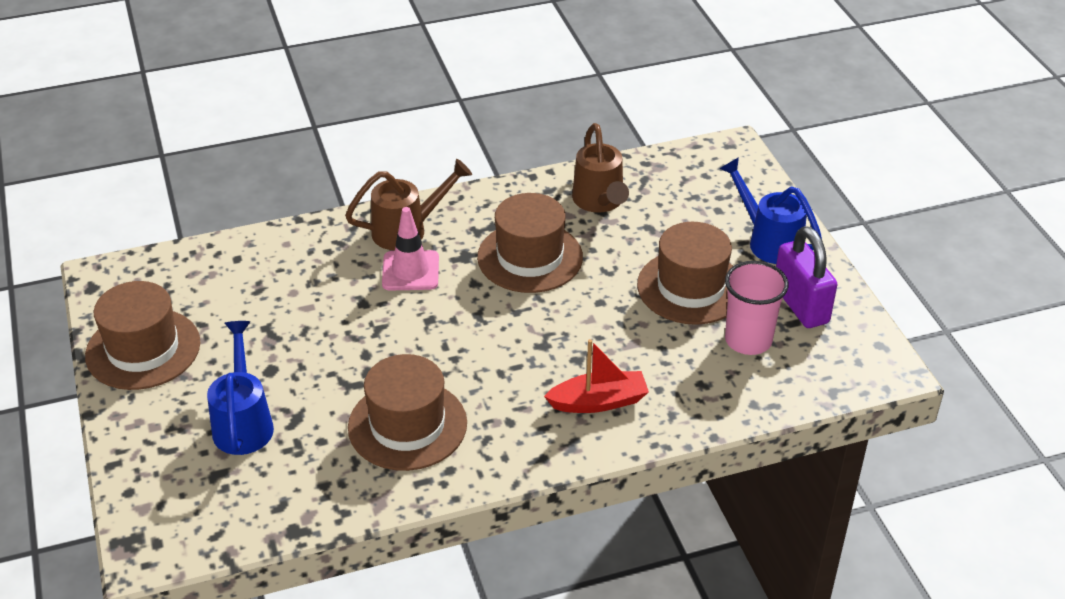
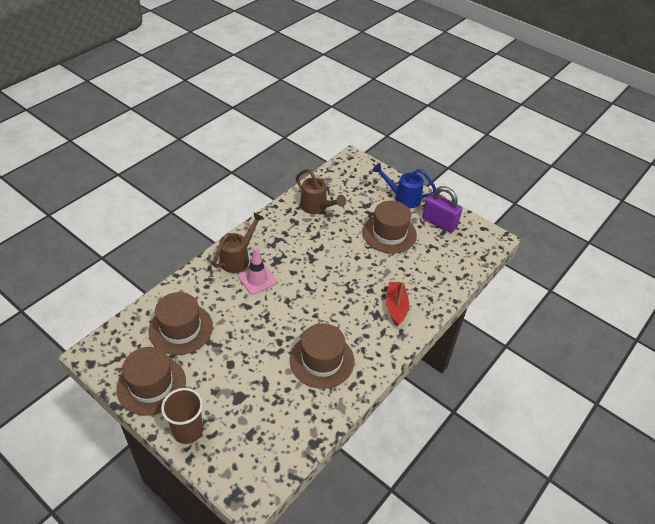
camera: 35 degrees left, 5 degrees up
blue watering can [207,321,274,455] -> none
brown hat [477,193,583,293] -> brown hat moved to [148,292,213,355]
red boat [544,339,649,413] -> red boat turned 45 degrees counterclockwise [386,282,409,326]
pink cup [725,261,789,355] -> none
none -> brown cup [161,388,203,444]

